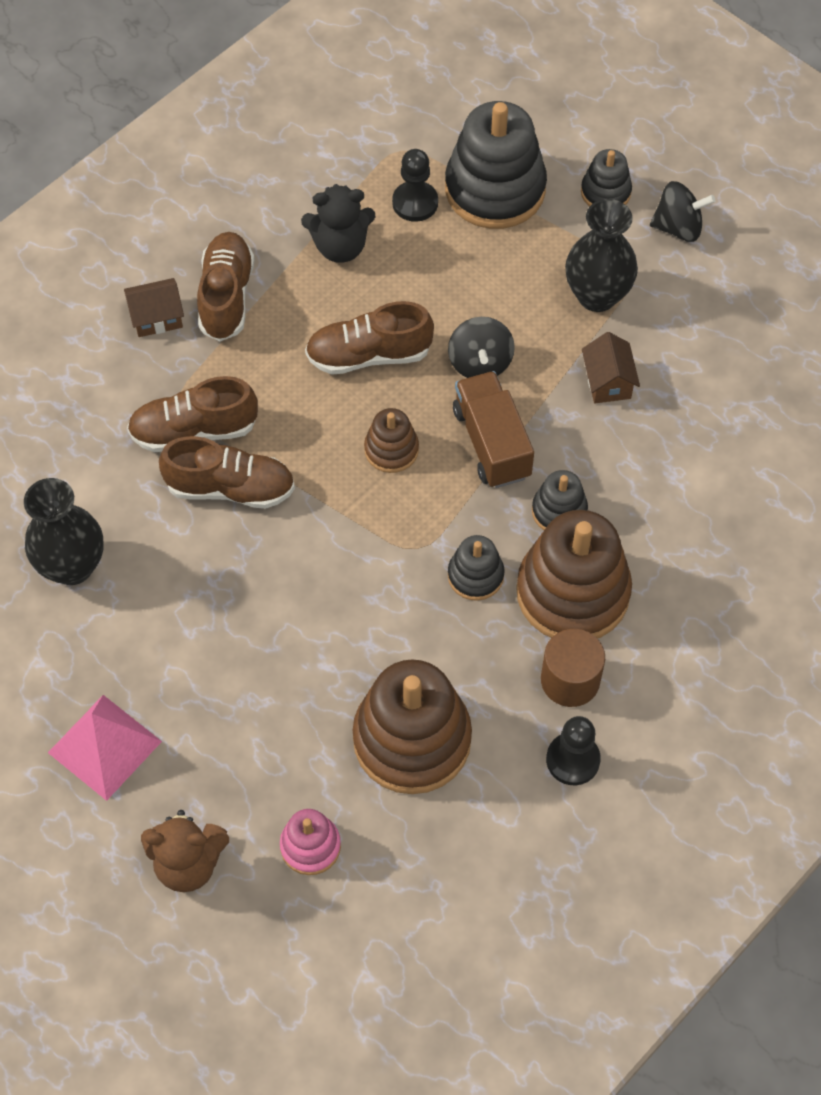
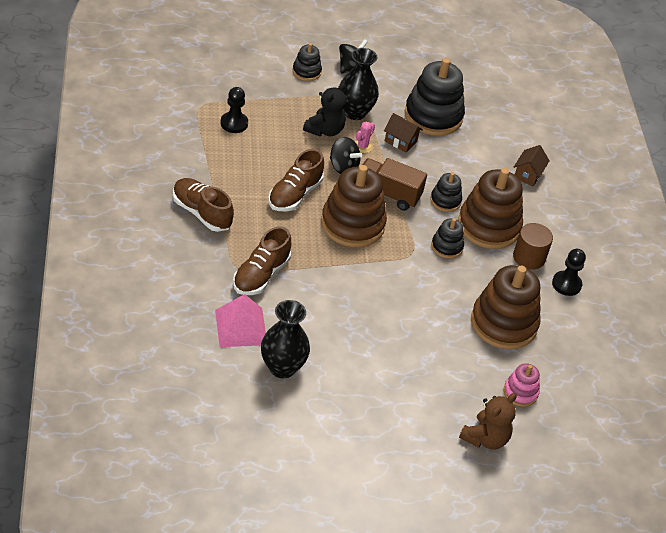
camera: 55 degrees left, 15 degrees down
pink pyramid [48,695,162,801] -> pink pyramid moved to [215,294,266,347]
brown house [124,278,184,337] -> brown house moved to [514,145,550,186]
brown shoe [159,436,295,509] -> none
black teddy bear [301,184,376,263] -> black teddy bear moved to [303,83,346,136]
brown stacking toy [364,408,419,473] -> brown stacking toy [321,165,387,247], size x2.00
black stacking toy [445,101,547,229] -> black stacking toy moved to [405,58,465,136]
none -> pink cactus [355,122,375,153]

